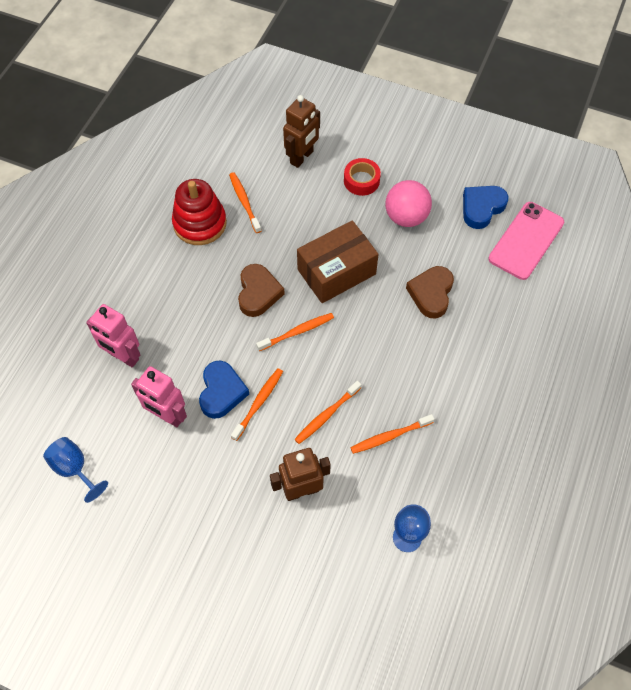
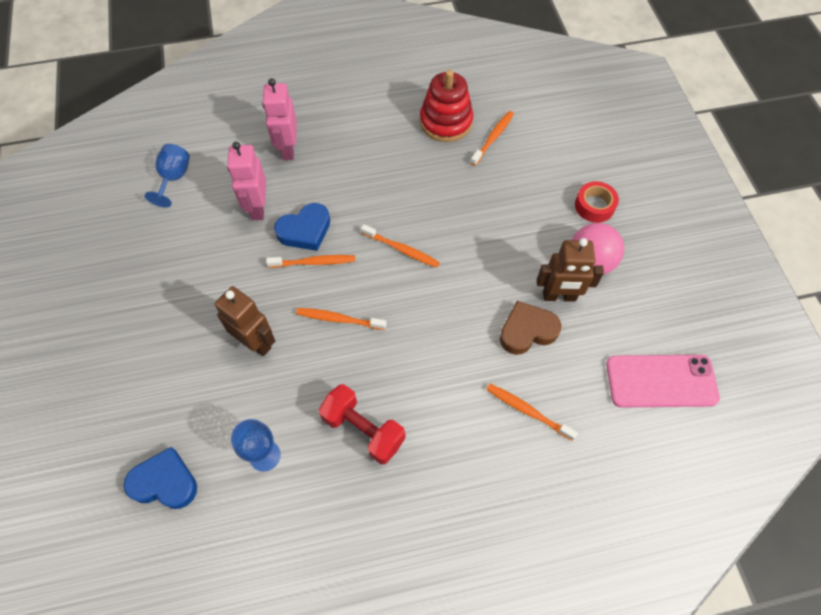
camera: 55 degrees right, 0 degrees up
brown heart [238,264,285,317] -> none
brown robot [283,95,320,168] -> brown robot moved to [537,238,604,302]
brown box [297,220,379,303] -> none
orange toothbrush [350,414,434,454] -> orange toothbrush moved to [486,384,578,441]
blue heart [463,186,509,229] -> blue heart moved to [124,447,197,509]
none -> red dumbbell [318,384,405,464]

